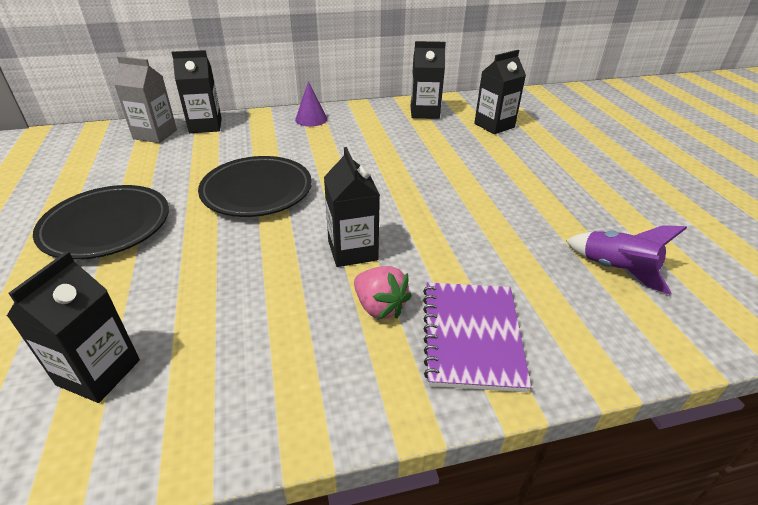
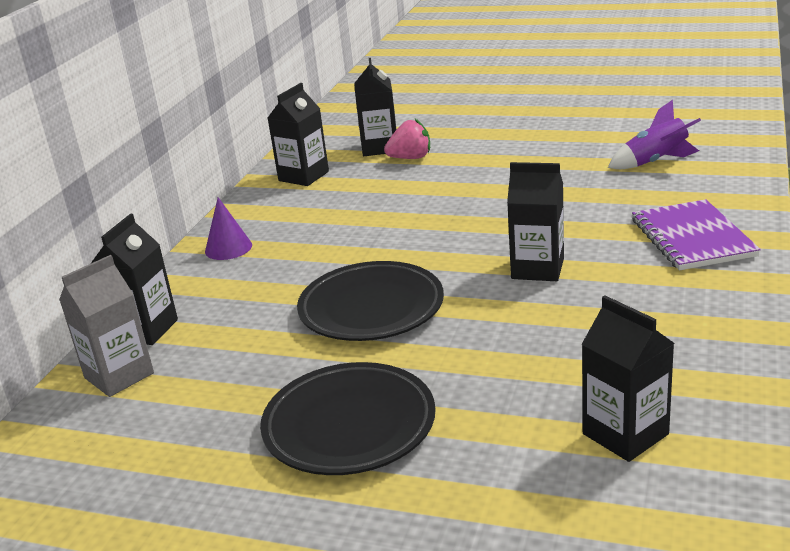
camera: 55 degrees left, 10 degrees down
pink strawberry [354,266,412,320] -> pink strawberry moved to [384,119,430,159]
purple notebook [423,282,531,393] -> purple notebook turned 45 degrees clockwise [632,199,761,270]

